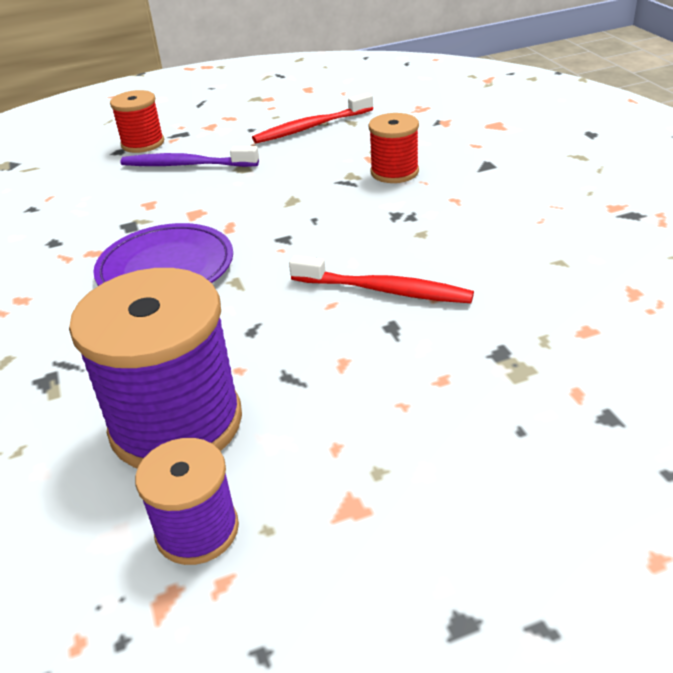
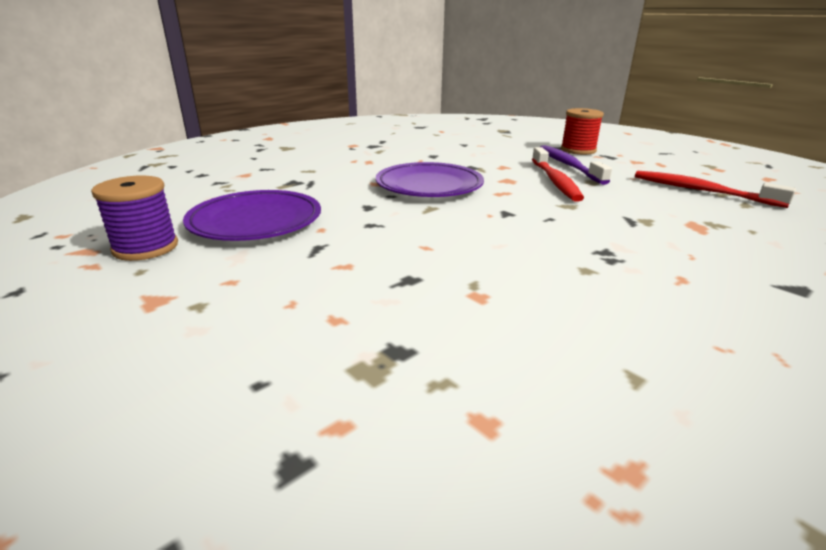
camera: 65 degrees right, 10 degrees down
purple spool [69,268,242,469] -> purple plate [183,190,321,241]
red toothbrush [289,255,474,303] -> red toothbrush moved to [532,147,584,202]
red spool [369,113,419,183] -> none

